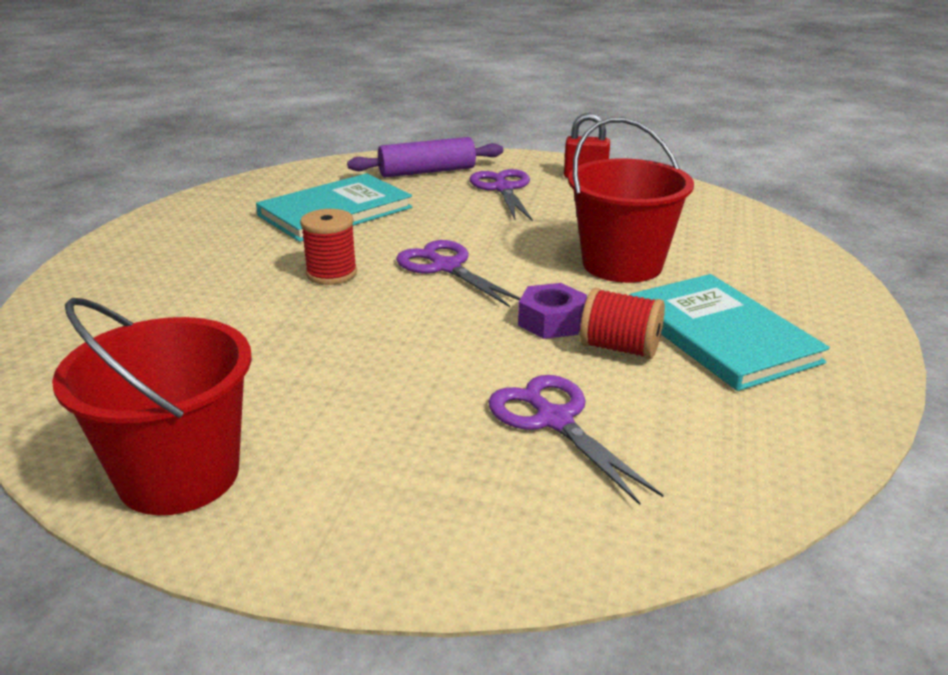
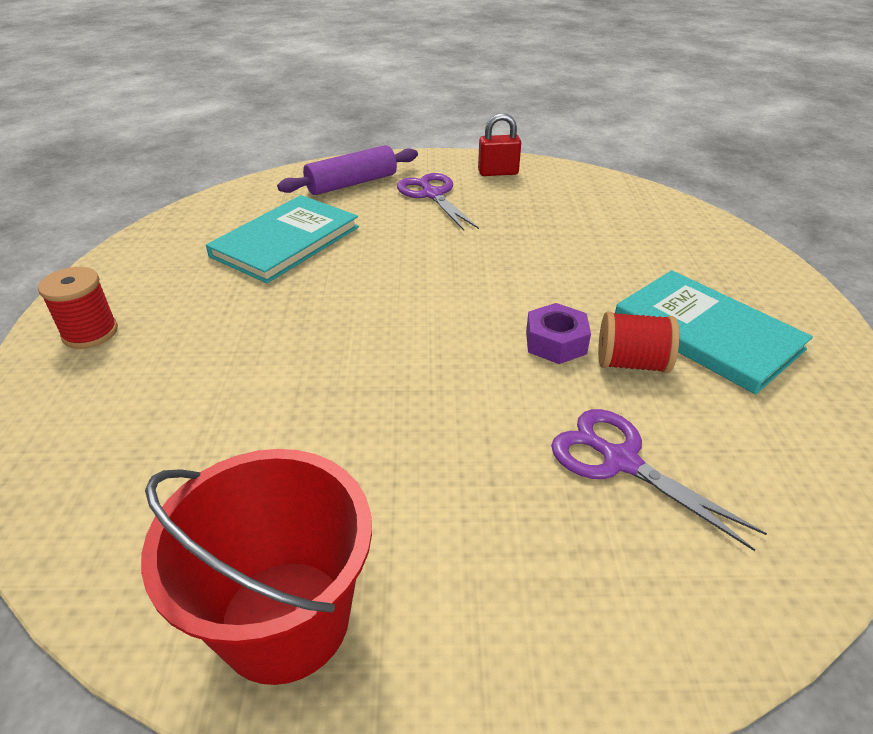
camera: 15 degrees left, 10 degrees up
red spool [300,209,357,285] -> red spool moved to [38,267,118,349]
purple scissors [396,240,521,307] -> none
red bucket [568,118,694,283] -> none

